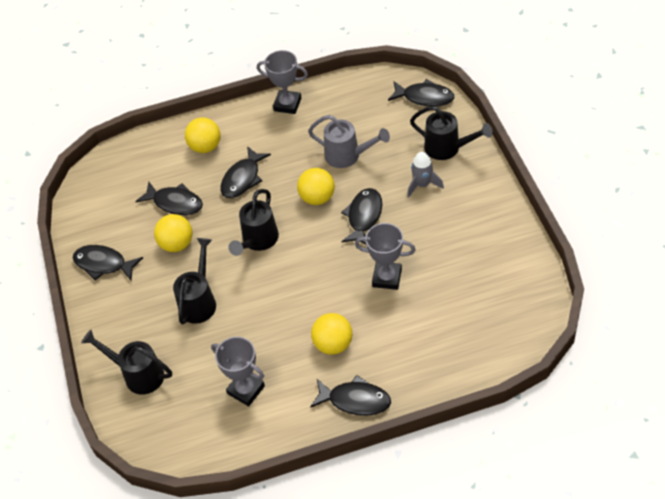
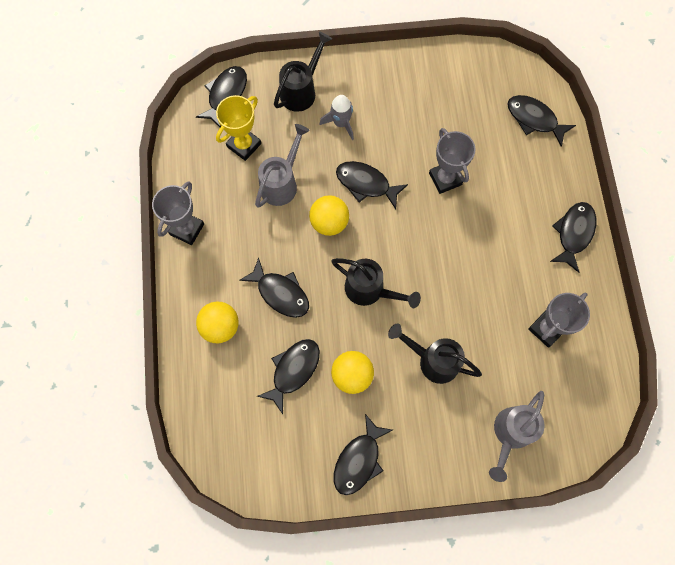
camera: 85 degrees left, 20 degrees up
black watering can [81,330,172,395] -> grey watering can [489,391,545,482]
yellow ball [311,313,352,355] -> none
grey trophy [354,223,416,290] -> grey trophy turned 45 degrees counterclockwise [429,128,476,194]
none -> yellow trophy [216,95,261,161]
none -> black fish [507,95,576,147]

